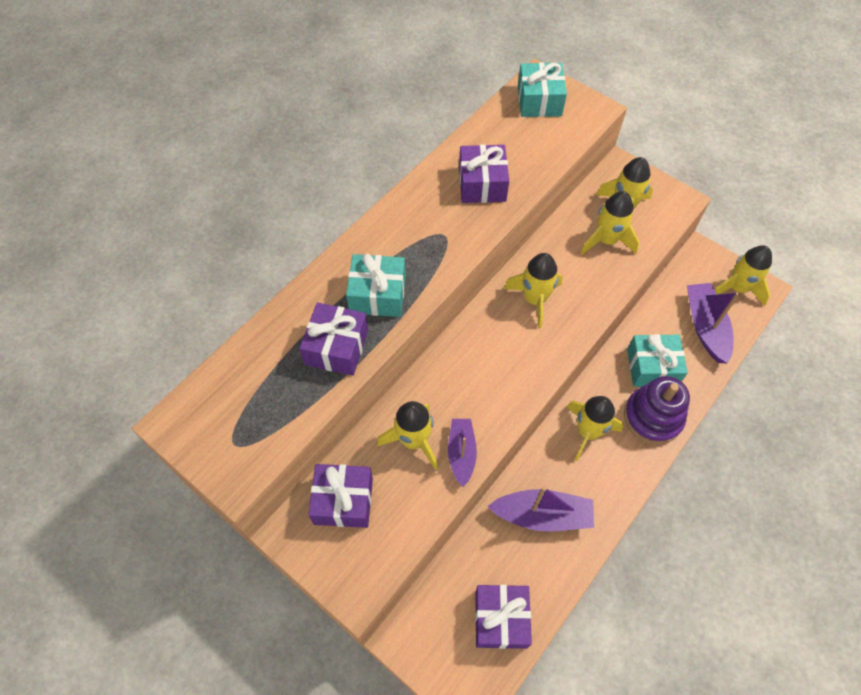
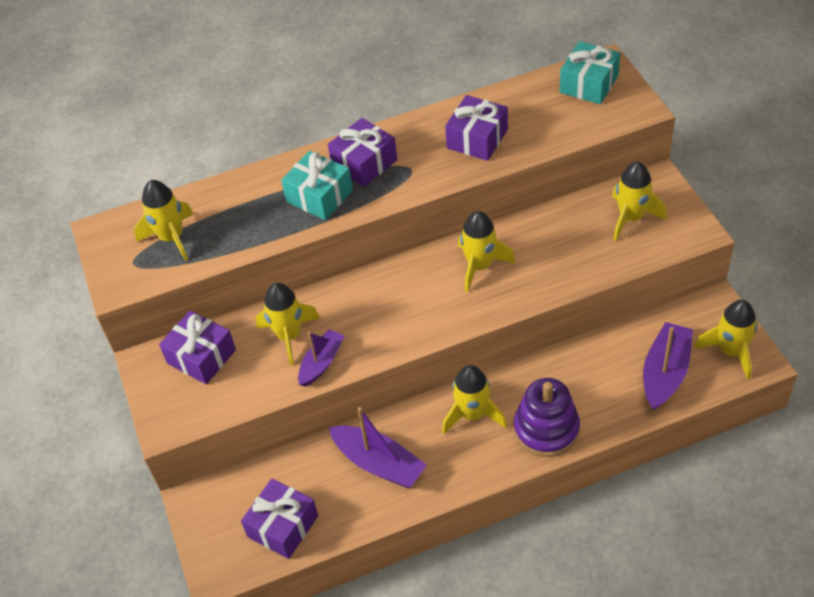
camera: 35 degrees right, 10 degrees down
purple gift [299,302,369,376] -> purple gift moved to [328,118,397,187]
yellow rocket [581,191,640,255] -> yellow rocket moved to [134,180,193,261]
turquoise gift [627,334,688,387] -> none

